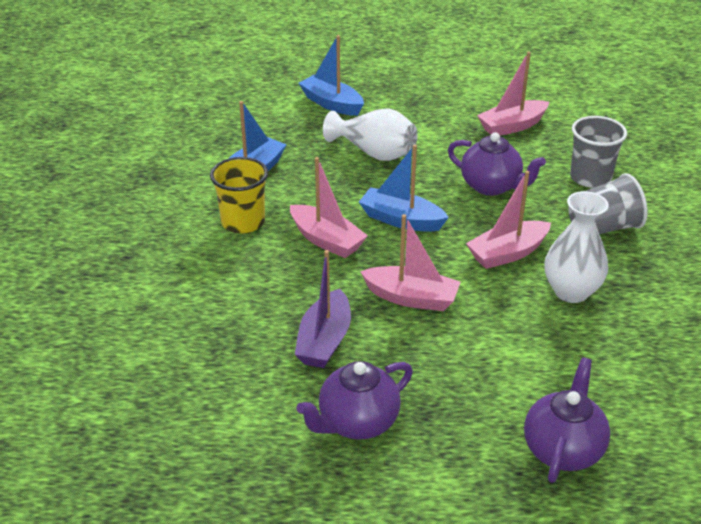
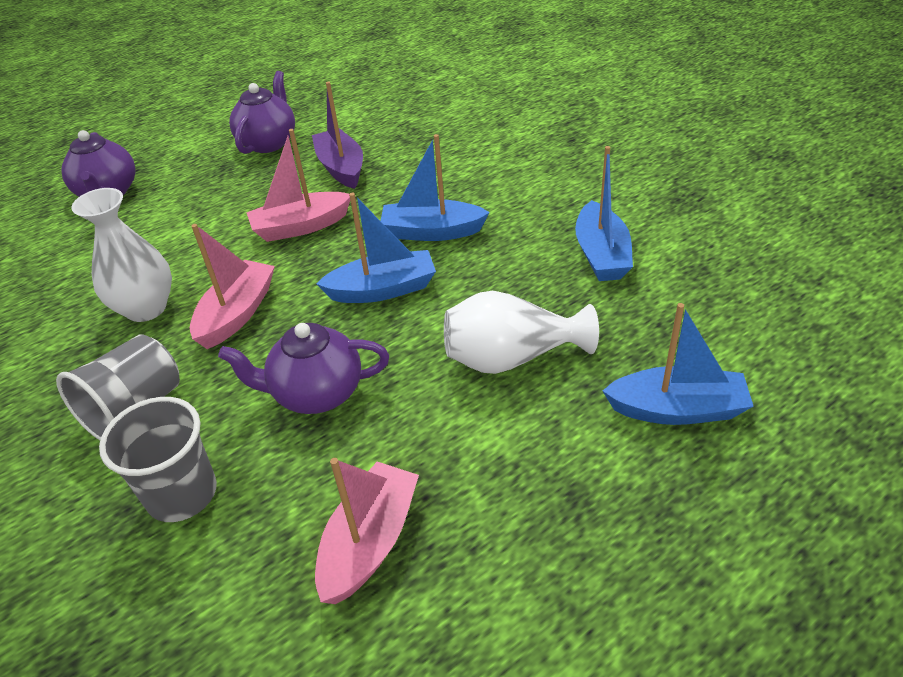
camera: 145 degrees right, 5 degrees up
yellow cup [210,157,268,233] -> none
pink boat [290,157,368,258] -> blue boat [380,134,490,241]

